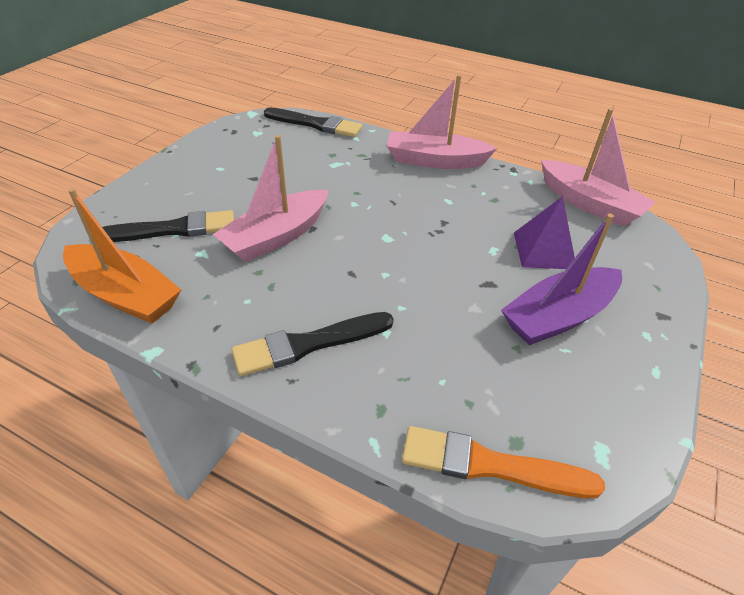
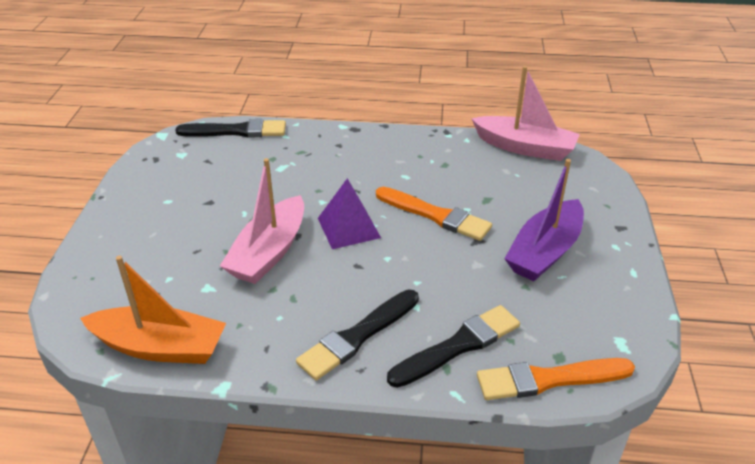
camera: 20 degrees left, 5 degrees down
black brush [102,210,234,242] -> black brush moved to [387,305,520,388]
pink boat [387,75,497,169] -> none
purple pyramid [514,196,575,269] -> purple pyramid moved to [318,178,381,249]
none -> orange brush [376,187,492,241]

